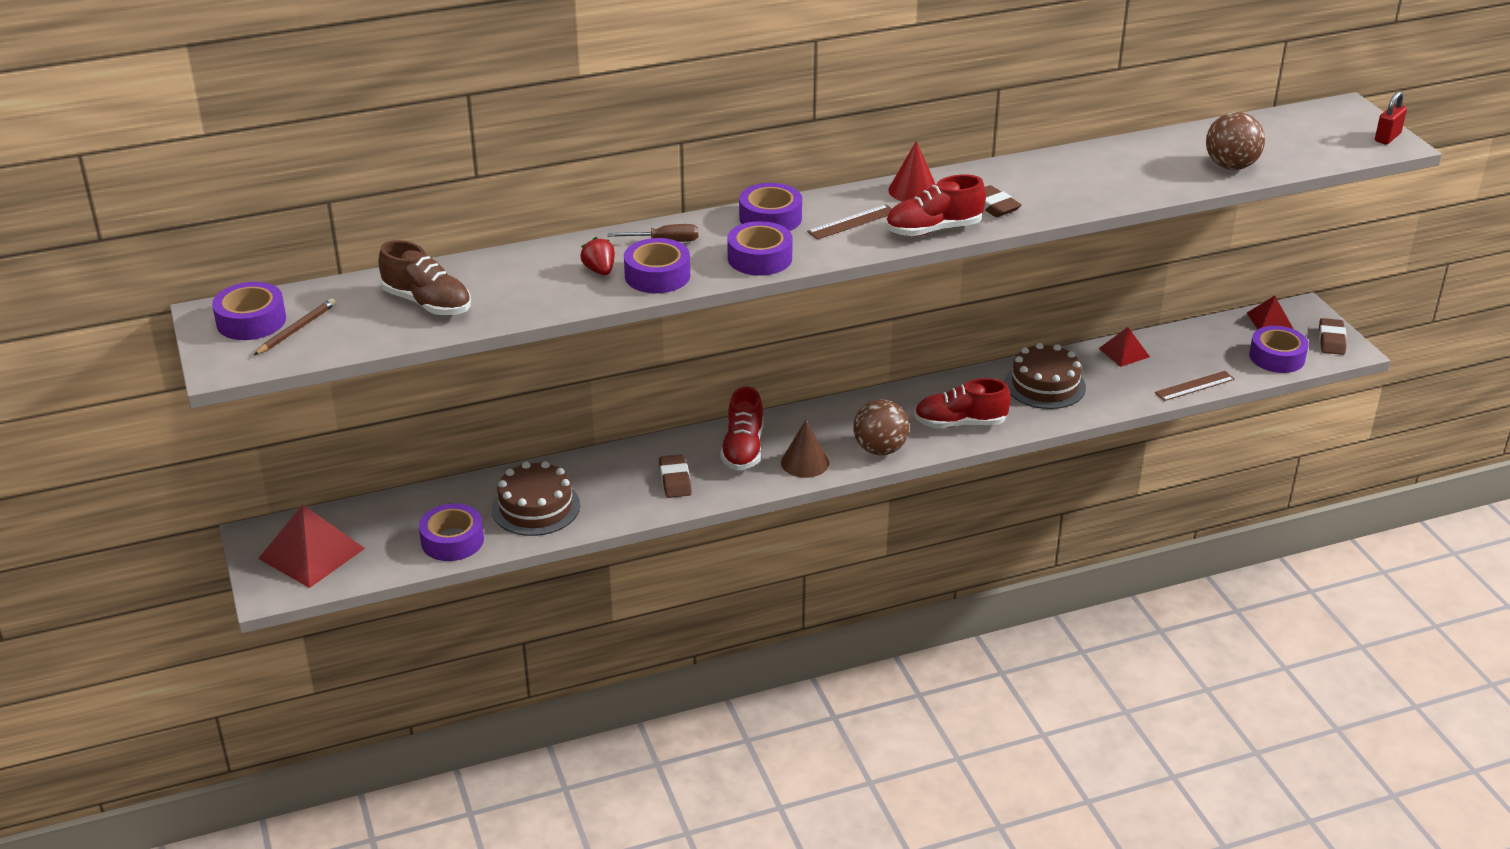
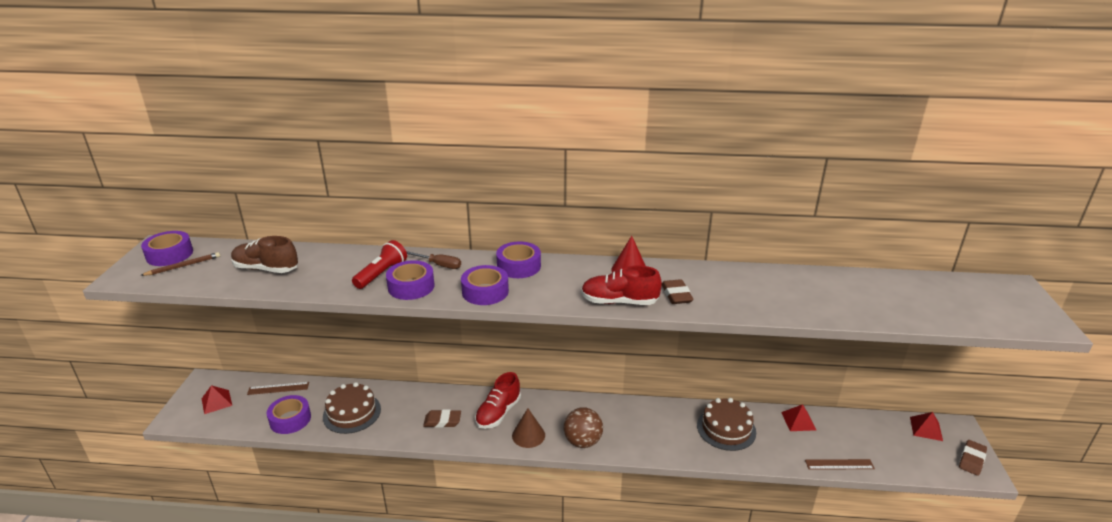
camera: 25 degrees right, 5 degrees down
red pyramid [258,504,365,588] -> red pyramid [202,385,232,414], size x0.57
brown shoe [378,240,471,315] -> brown shoe turned 135 degrees clockwise [231,236,298,273]
red strawberry [580,237,615,275] -> red flashlight [352,240,407,289]
brown eraser [659,454,692,498] -> brown eraser turned 75 degrees clockwise [423,409,461,428]
brown ruler [807,205,892,240] -> brown ruler moved to [247,382,309,395]
red shoe [914,378,1011,428] -> none
brown ball [1206,112,1265,170] -> none
purple tape [1249,326,1309,373] -> none
red padlock [1375,91,1407,145] -> none

